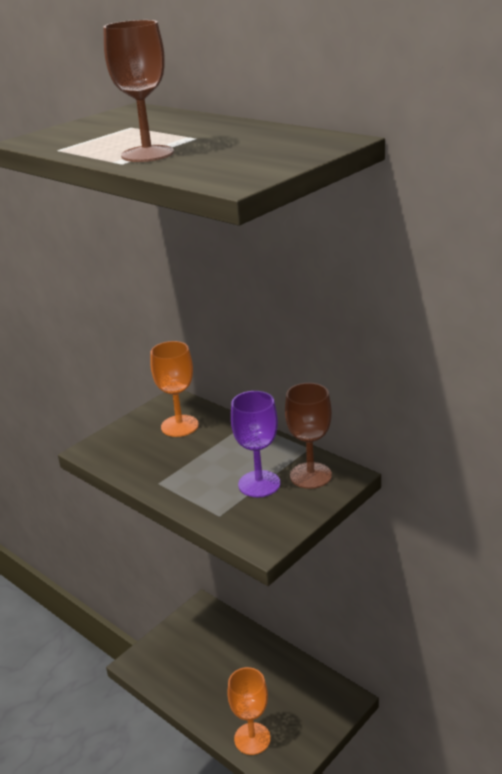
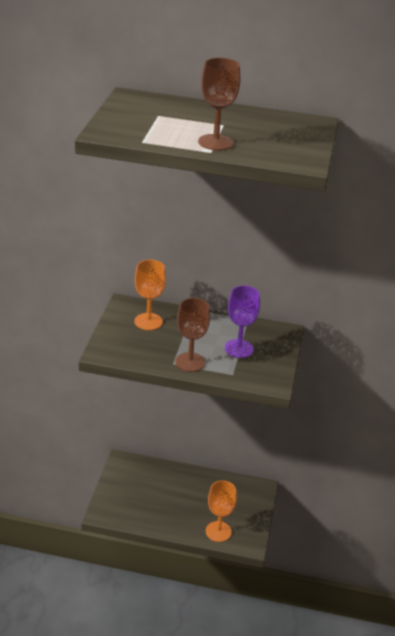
camera: 35 degrees left, 5 degrees up
brown goblet [285,383,332,489] -> brown goblet moved to [175,298,210,372]

